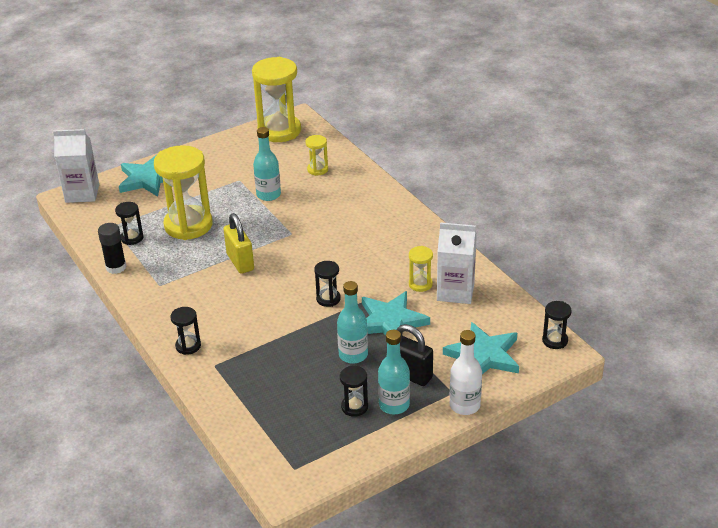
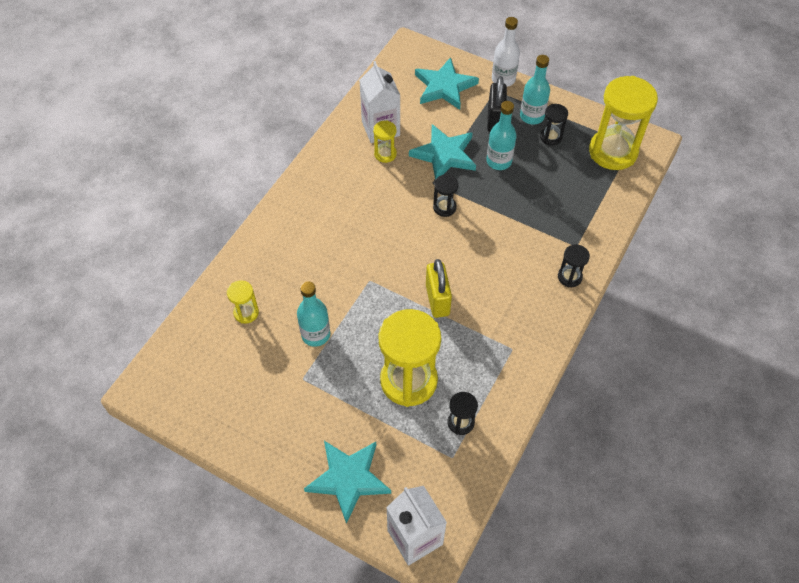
camera: 120 degrees left, 20 degrees up
black glue stick [98,223,126,274] -> none
yellow padlock [224,213,254,274] -> yellow padlock turned 45 degrees counterclockwise [426,259,452,318]
yellow hourglass [252,57,301,142] -> yellow hourglass moved to [589,76,658,170]
black hourglass [542,301,572,349] -> none

